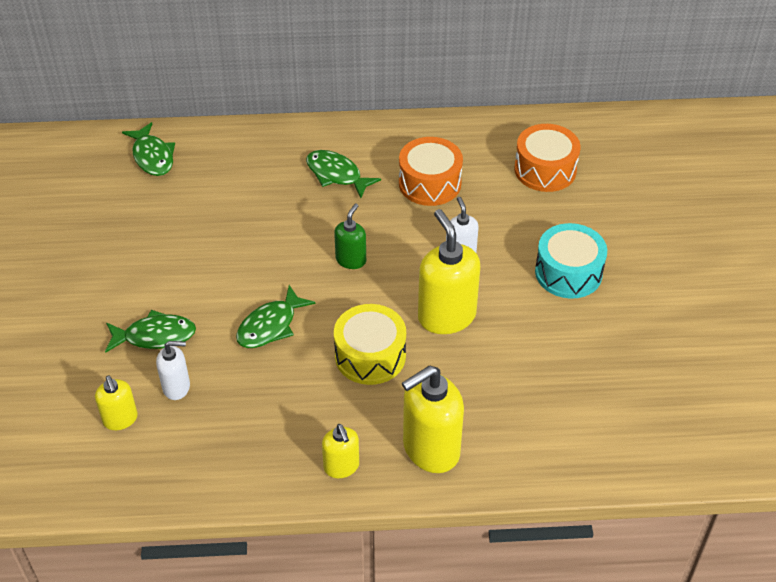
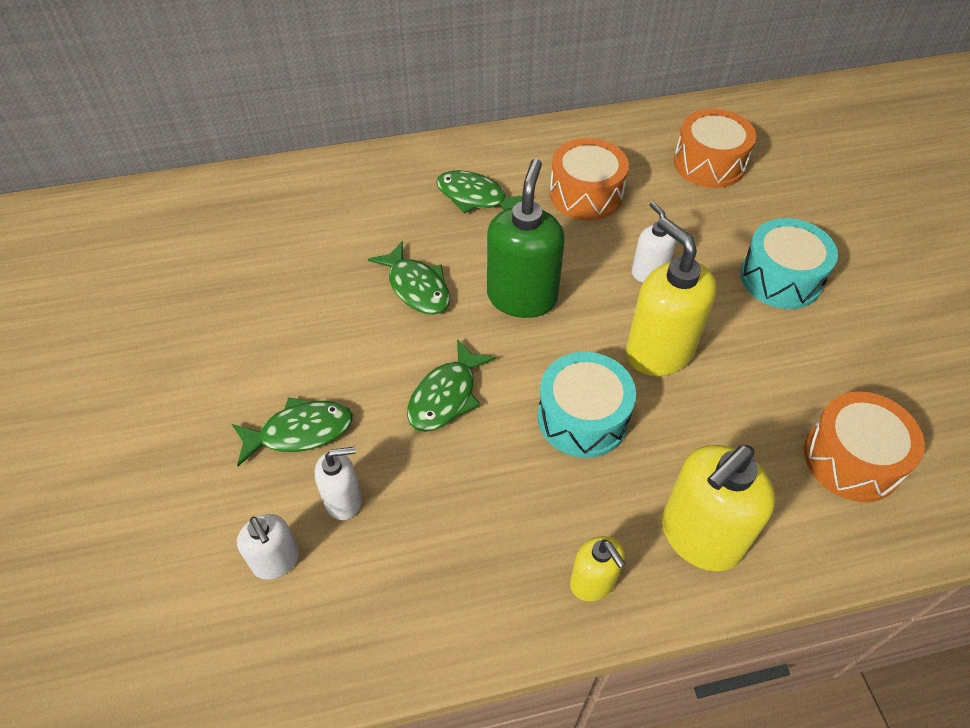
camera: 10 degrees left, 5 degrees up
yellow soap dispenser [95,376,138,430] -> white soap dispenser [237,514,299,580]
green fish [122,122,175,176] -> green fish moved to [368,241,450,314]
green soap dispenser [334,204,366,269] -> green soap dispenser [487,159,565,318], size x1.82
yellow drum [334,304,406,385] -> turquoise drum [538,352,636,458]
none -> orange drum [804,392,925,502]

